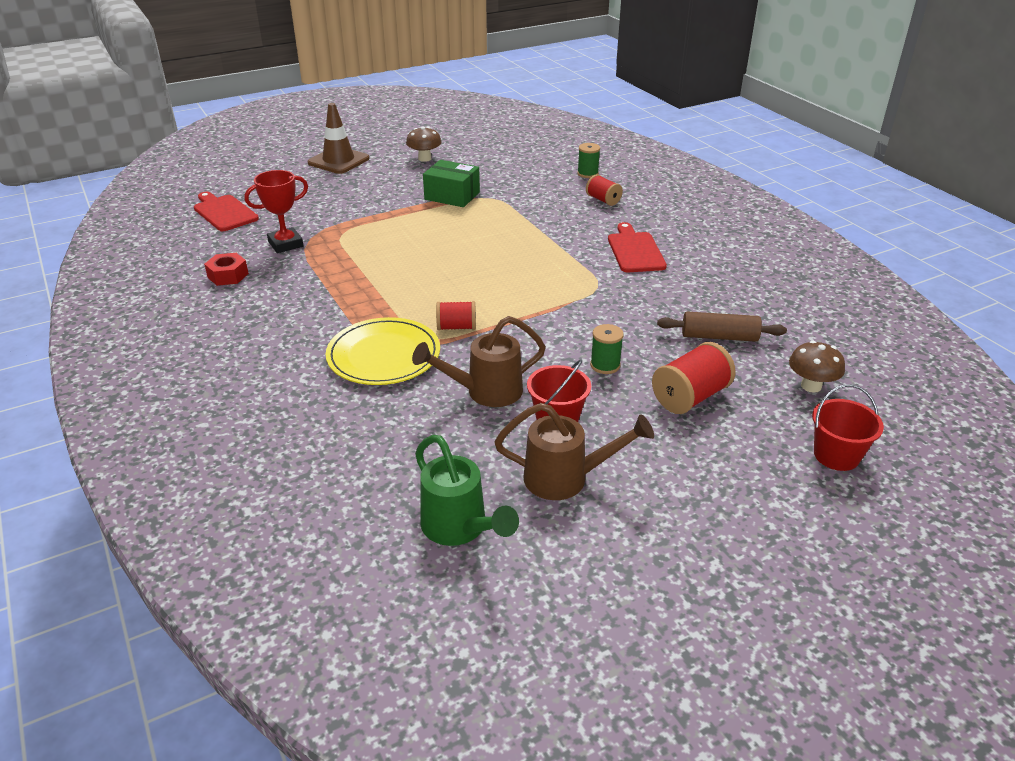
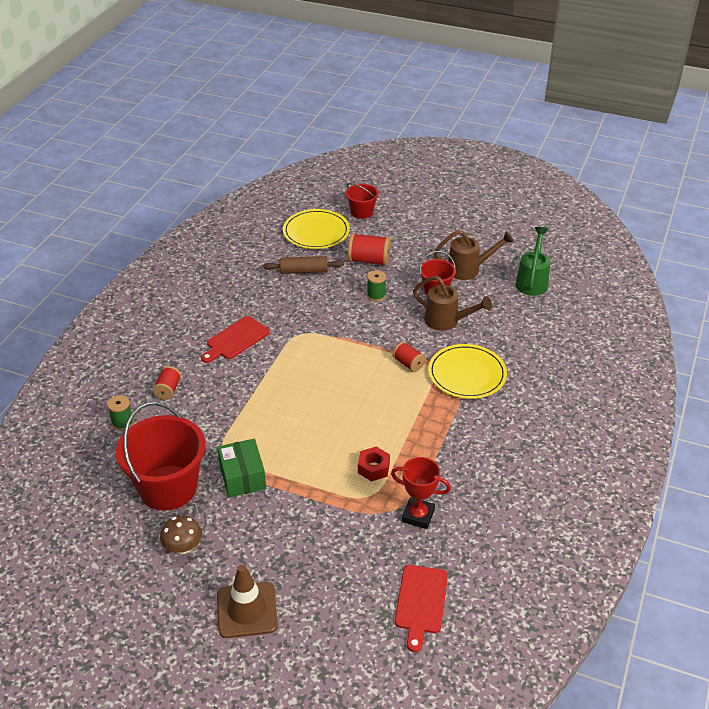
camera: 130 degrees left, 5 degrees up
red nut [204,253,249,286] -> red nut moved to [358,447,390,481]
brown watering can [494,403,654,500] -> brown watering can turned 120 degrees clockwise [434,230,514,280]
brown rolling pin [657,311,787,342] -> brown rolling pin turned 60 degrees counterclockwise [263,256,344,274]
brown mushroom [789,341,845,393] -> yellow plate [283,209,350,249]
none -> red bucket [116,402,206,511]

